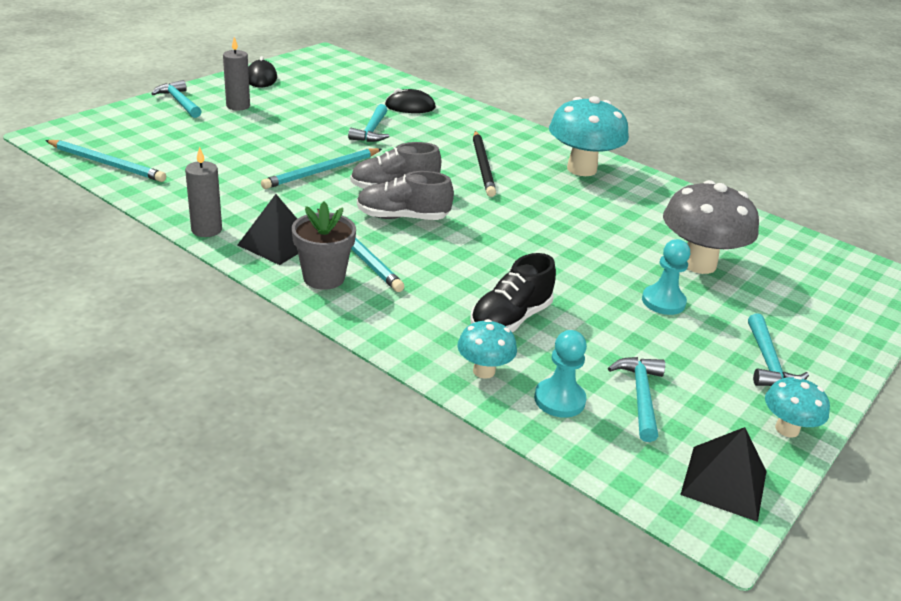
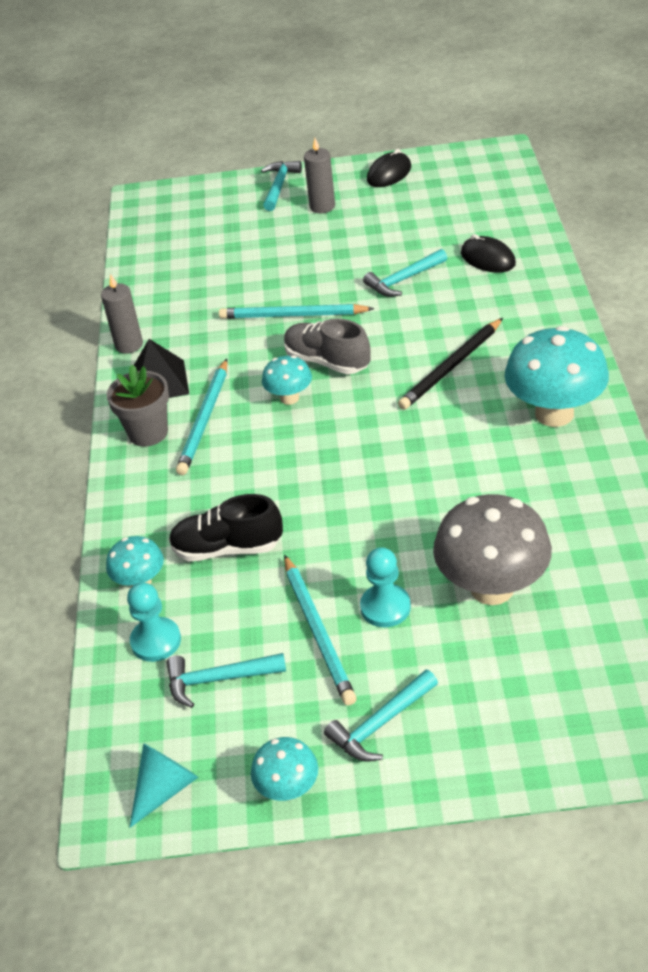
camera: 55 degrees right, 10 degrees up
turquoise pencil [45,140,166,182] -> turquoise pencil moved to [284,555,357,706]
grey shoe [357,171,454,220] -> turquoise mushroom [262,355,312,405]
turquoise hammer [608,357,665,442] -> turquoise hammer turned 150 degrees counterclockwise [167,653,286,708]
black pyramid [680,427,767,522] -> turquoise cone [129,743,199,828]

